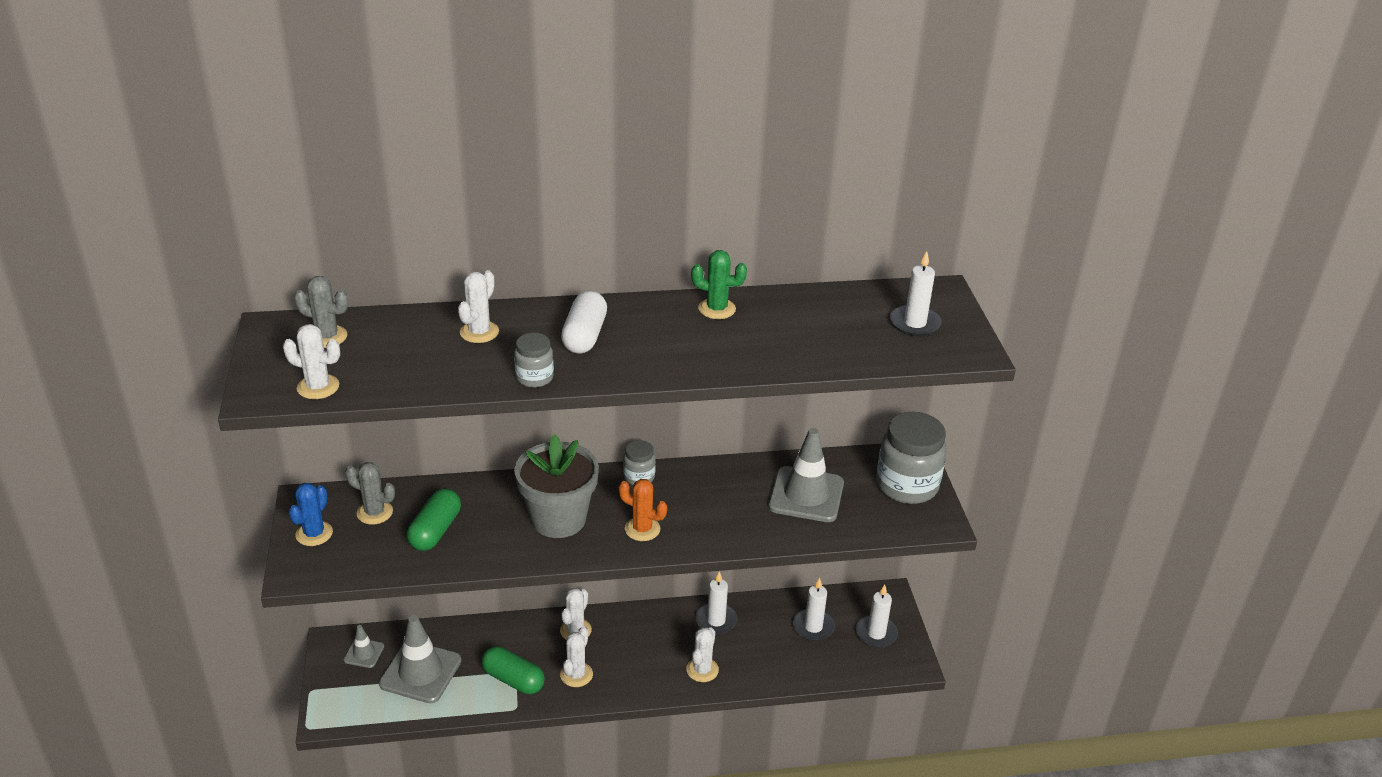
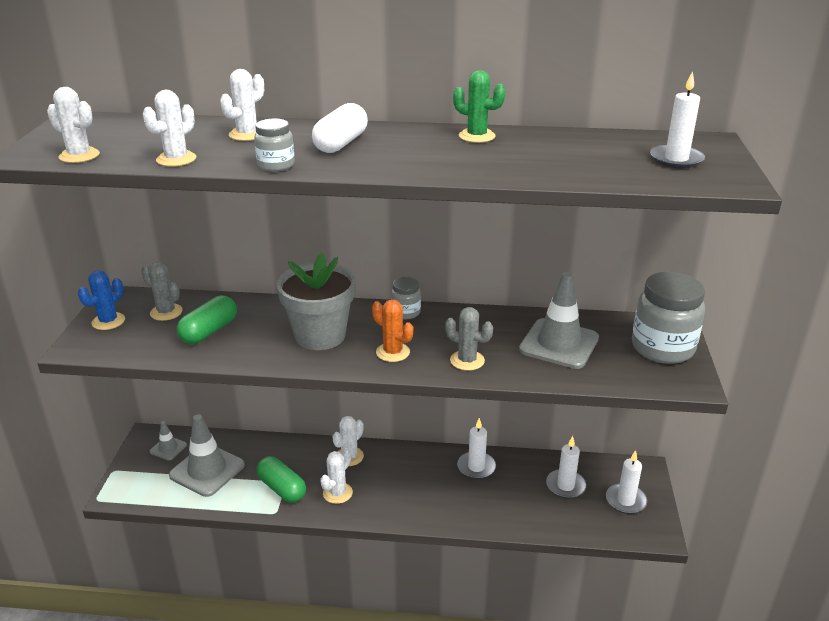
camera: 15 degrees right, 5 degrees down
grey cactus [294,276,348,348] -> grey cactus moved to [445,307,493,371]
white cactus [686,627,719,682] -> white cactus moved to [143,90,196,167]

